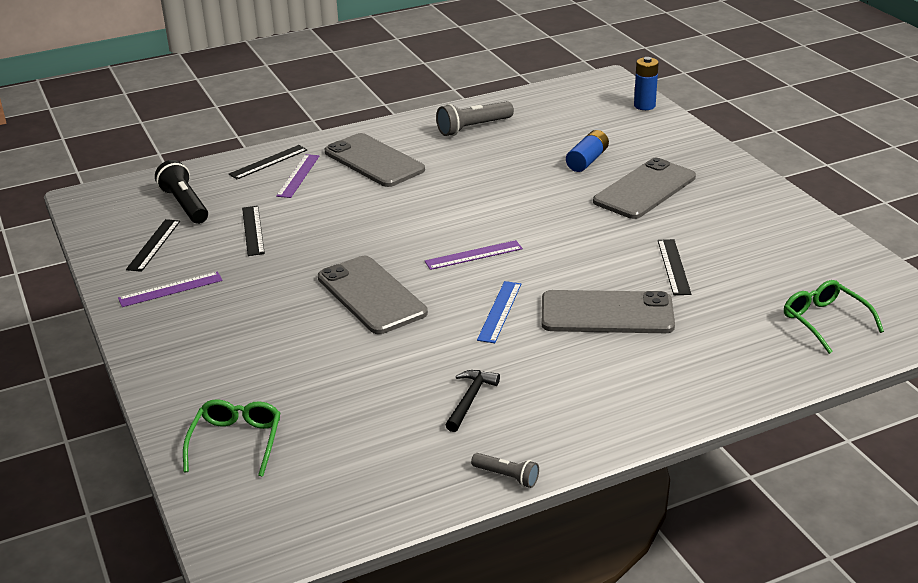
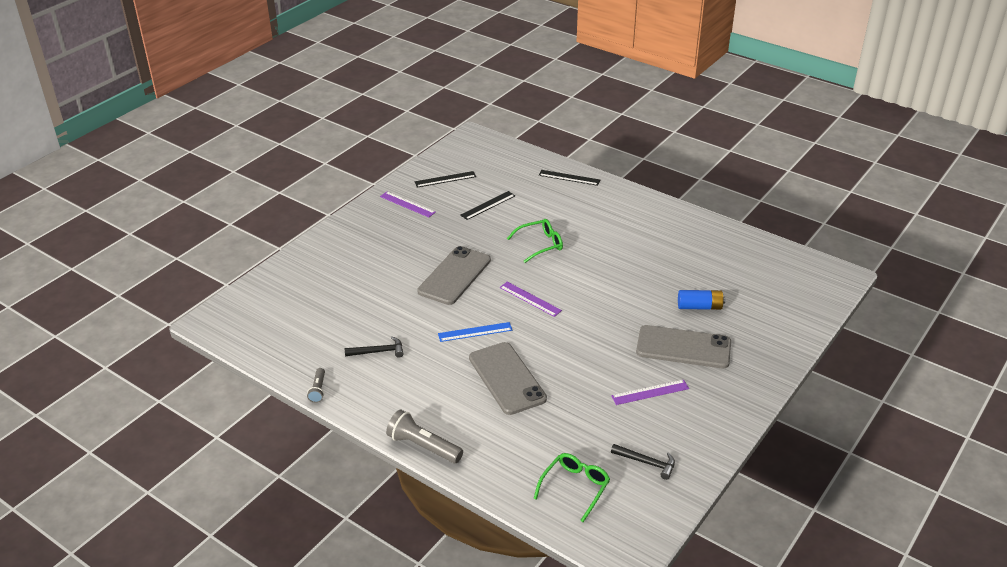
camera: 60 degrees right, 5 degrees up
black flashlight [155,160,208,224] -> none
green glasses [183,399,280,477] -> green glasses moved to [507,219,563,263]
purple ruler [276,154,319,198] -> purple ruler moved to [611,380,689,405]
grey phone [325,133,425,187] -> none
grey flashlight [436,101,514,136] -> grey flashlight moved to [386,410,463,463]
blue battery [634,57,659,110] -> none
black ruler [658,239,691,295] -> none
none -> black hammer [611,444,675,480]

